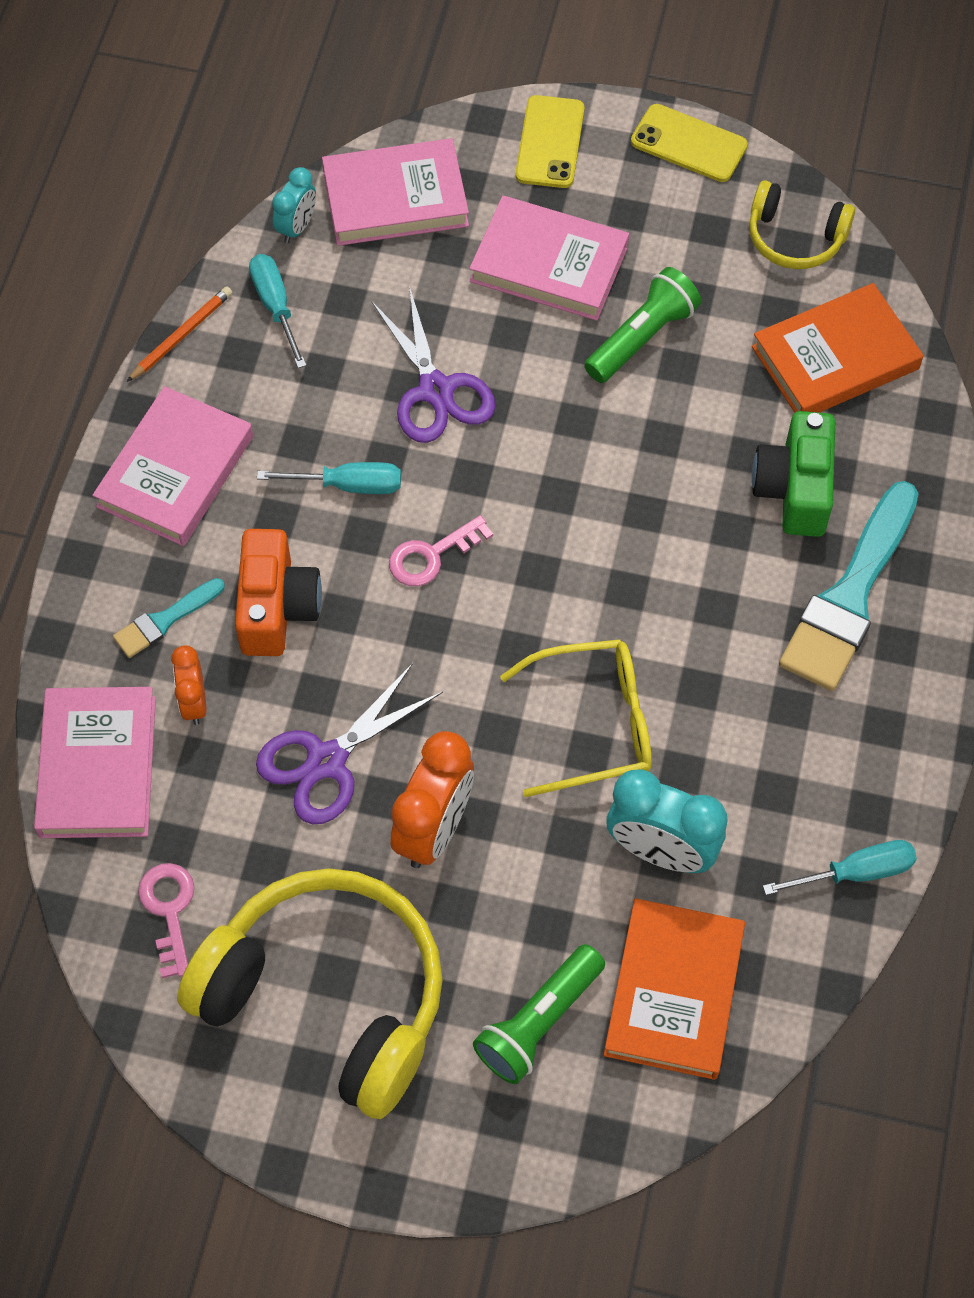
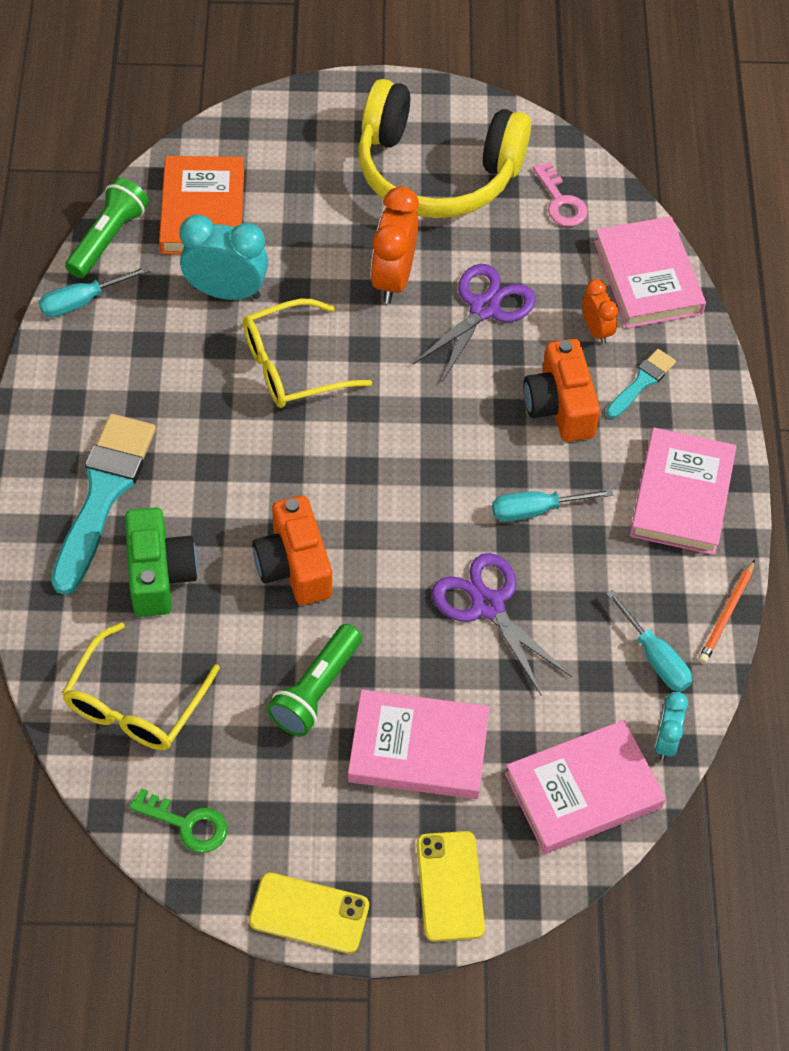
camera: 165 degrees right, 5 degrees down
pink key [389,515,493,586] -> none
green flashlight [473,944,605,1084] -> green flashlight moved to [65,178,149,278]
yellow headphones [749,180,855,269] -> green key [129,788,228,853]
orange book [752,283,924,413] -> yellow glasses [62,622,220,750]
none -> orange camera [252,495,332,605]

